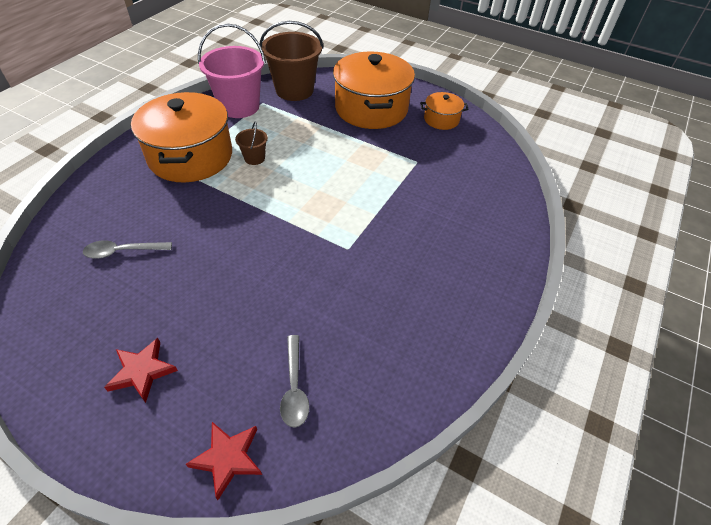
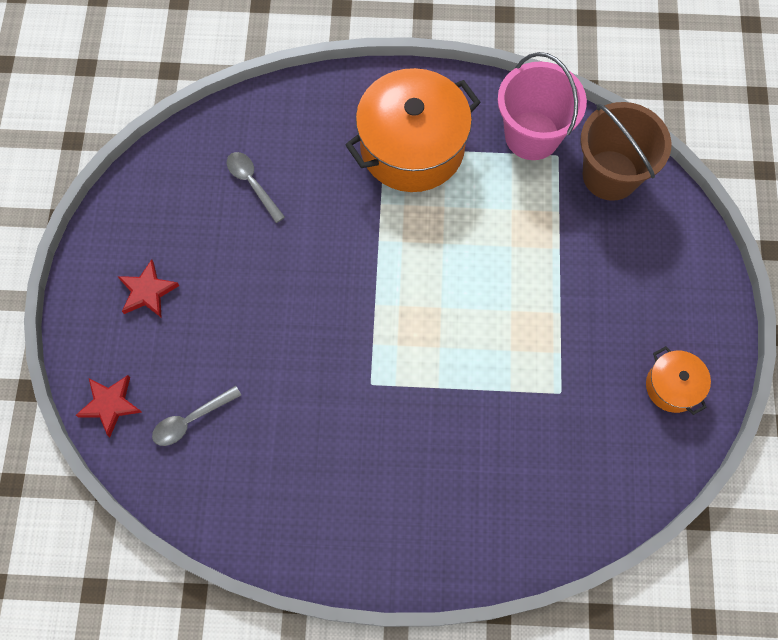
camera: 65 degrees right, 20 degrees up
brown bucket [235,121,268,165] -> none
orange pot [333,52,415,129] -> none

